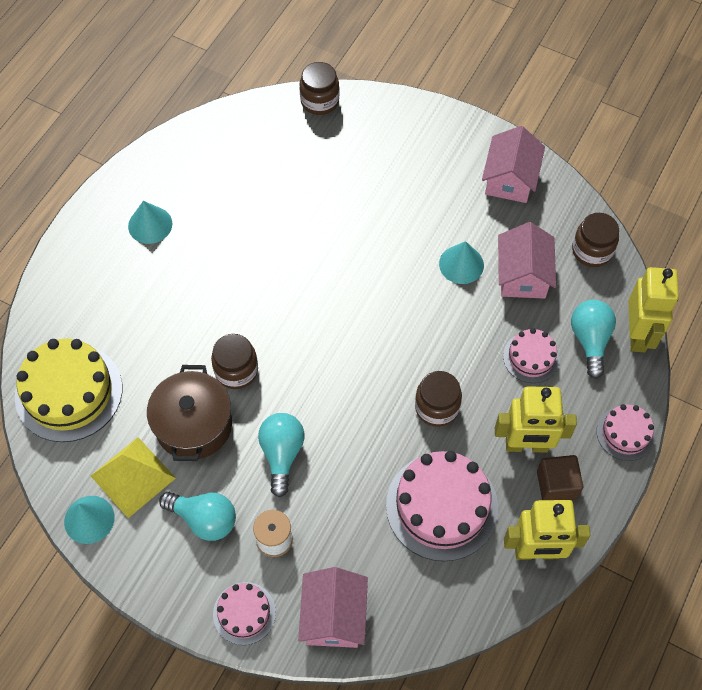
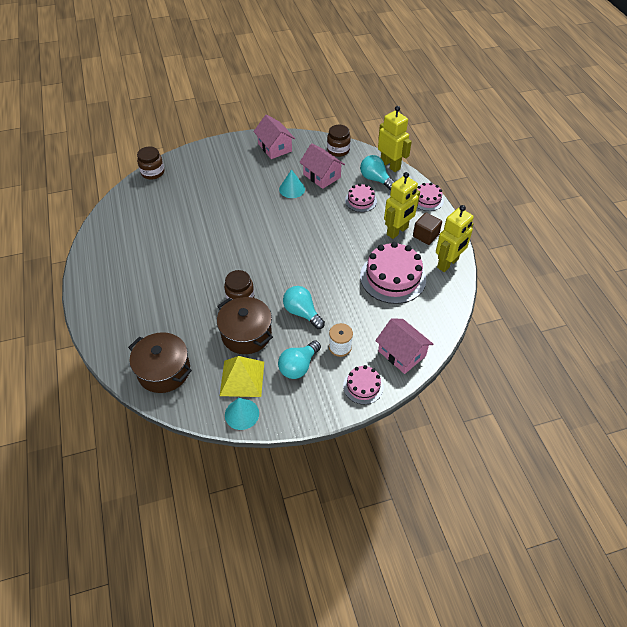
camera: 45 degrees left, 10 degrees down
yellow cake [15,339,122,442] -> brown pot [128,332,192,393]
turquoise cone [128,201,172,244] -> none
turquoise light bulb [159,492,236,541] -> turquoise light bulb turned 150 degrees clockwise [278,341,321,379]
brown jar [415,371,462,427] -> none

